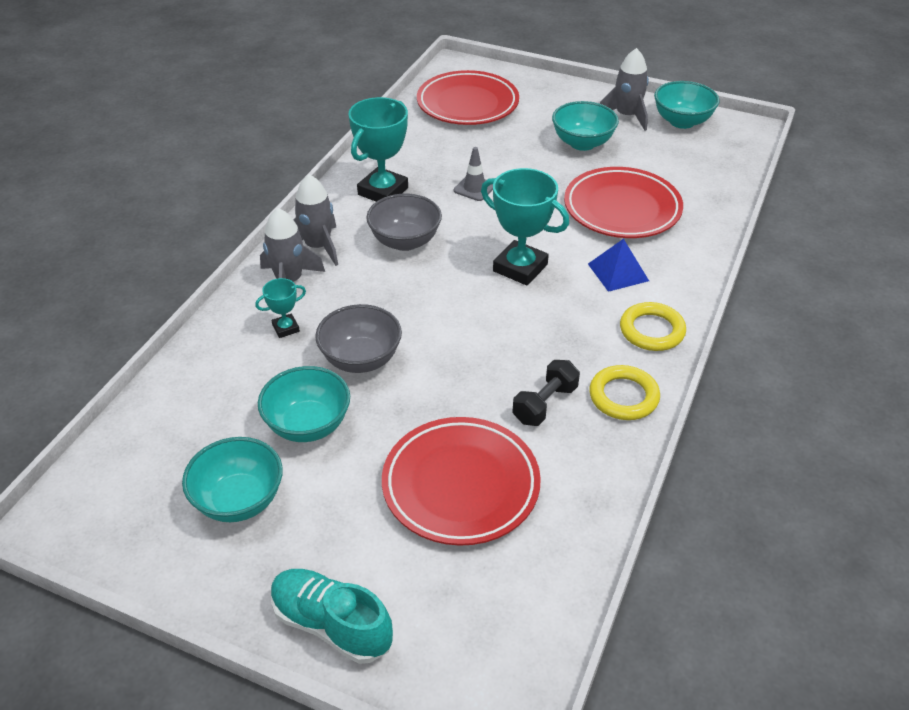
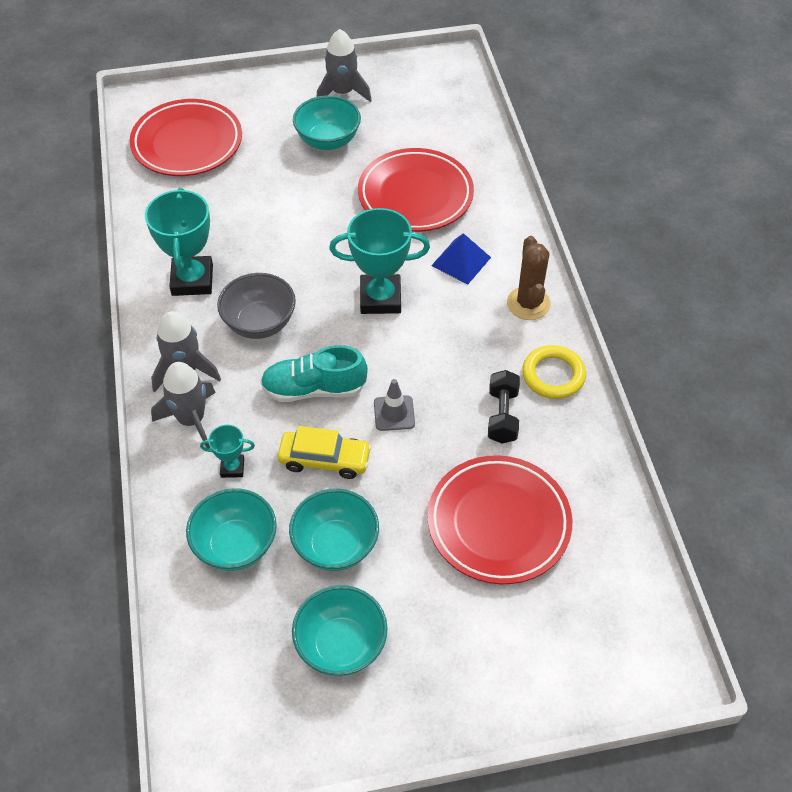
camera: 35 degrees left, 10 degrees up
turquoise trophy [255,278,306,338] -> turquoise trophy turned 60 degrees clockwise [200,425,255,478]
turquoise shoe [271,569,393,664] -> turquoise shoe moved to [260,345,368,402]
grey bowl [315,304,402,373] -> yellow car [278,426,372,479]
grey traffic cone [454,147,493,201] -> grey traffic cone moved to [374,379,415,431]
yellow ring [620,302,686,351] -> brown cactus [507,236,551,320]
turquoise bowl [654,81,720,129] -> turquoise bowl moved to [186,488,277,571]

